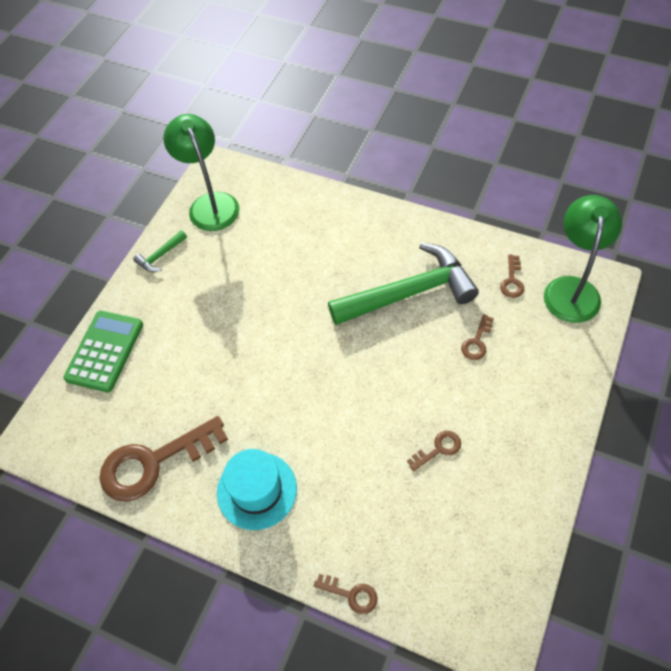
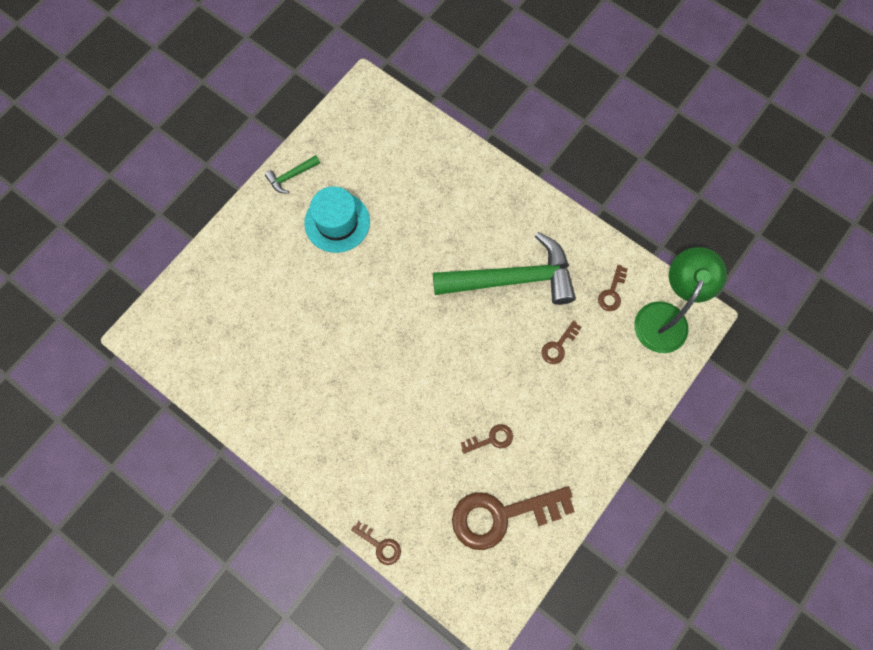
camera: 10 degrees right, 15 degrees up
green calculator [63,311,143,392] -> none
brown key [99,416,228,502] -> brown key moved to [452,487,575,550]
green lamp [163,114,239,231] -> none
turquoise hat [217,449,297,530] -> turquoise hat moved to [304,186,370,253]

